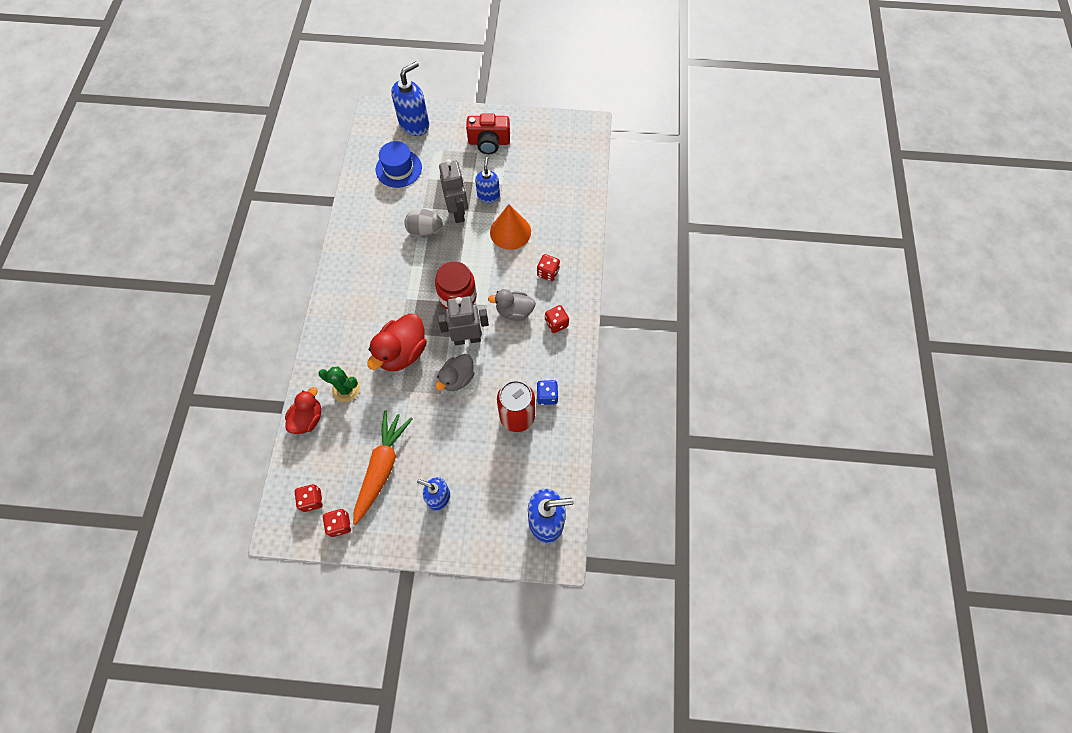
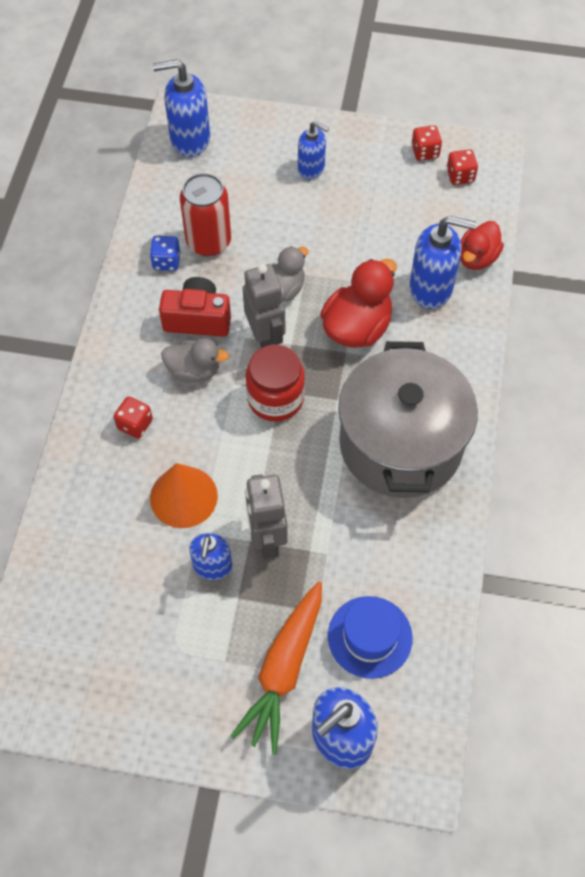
camera: 175 degrees left, 5 degrees down
green cactus [318,367,360,402] -> blue soap dispenser [410,216,476,309]
orange carrot [353,410,413,525] -> orange carrot moved to [230,581,322,755]
grey egg [404,209,443,238] -> none
grey robot [438,296,489,346] -> grey robot turned 105 degrees counterclockwise [243,264,286,348]
red camera [466,113,510,154] -> red camera moved to [159,277,231,337]
red dice [545,305,569,333] -> none
none -> grey pot [338,341,478,498]

